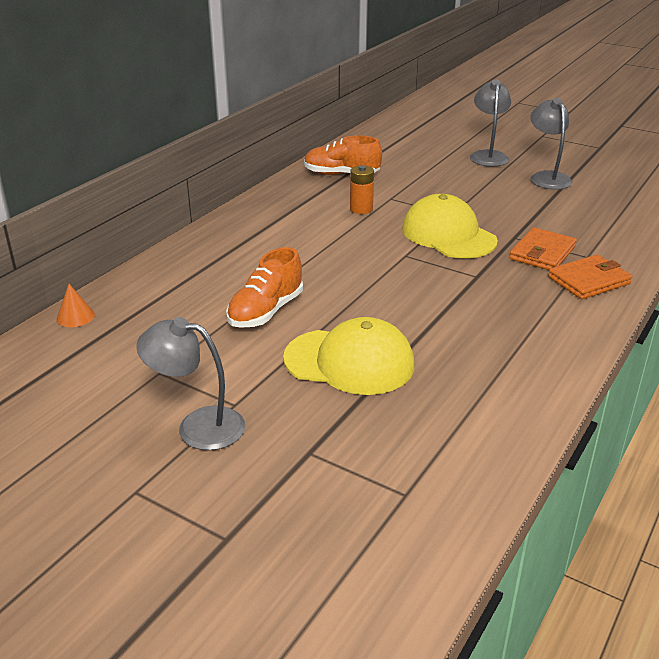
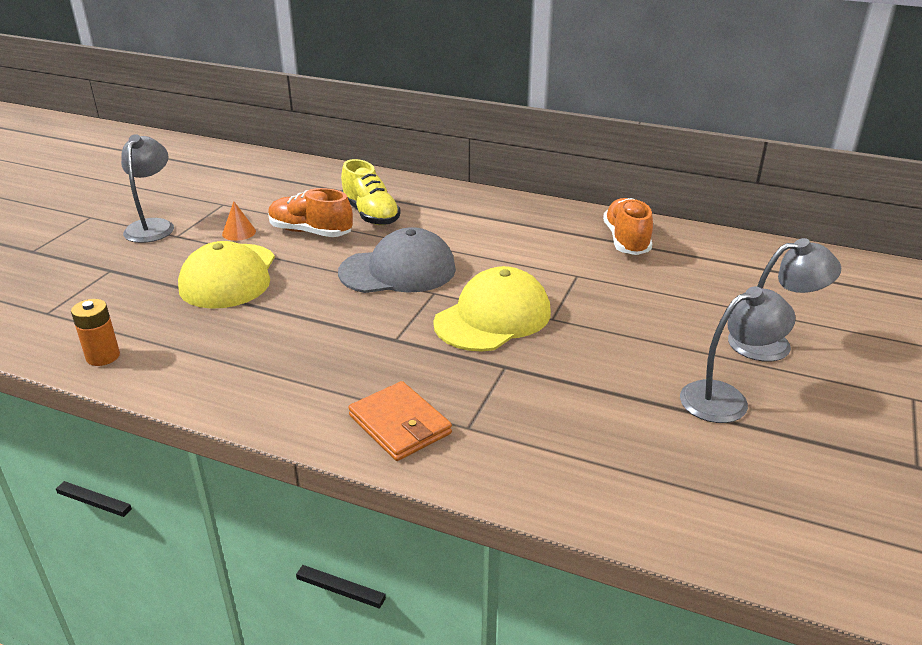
camera: 80 degrees right, 0 degrees up
orange cone [57,284,95,327] -> orange cone moved to [222,202,256,241]
orange battery [350,165,374,214] -> orange battery moved to [71,299,120,366]
orange wallet [509,227,577,270] -> none
none -> grey cap [338,227,456,293]
none -> yellow shoe [341,159,400,225]

